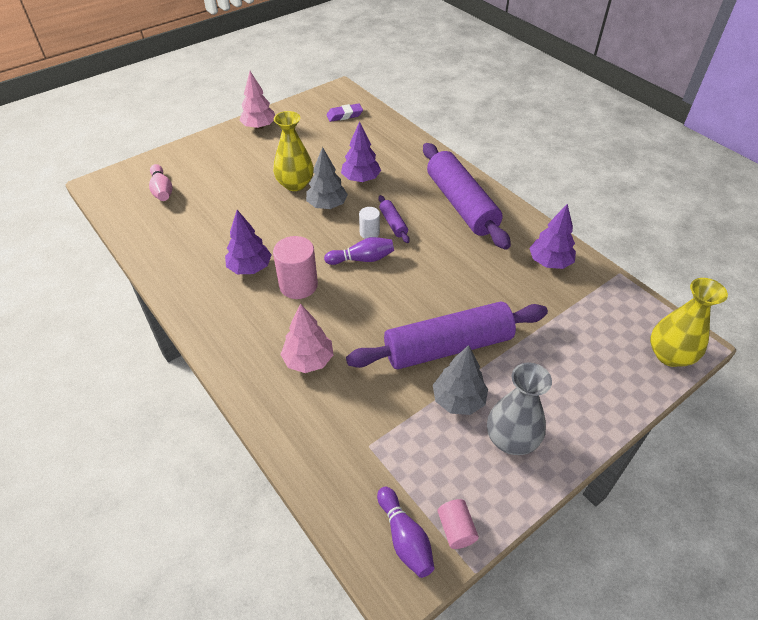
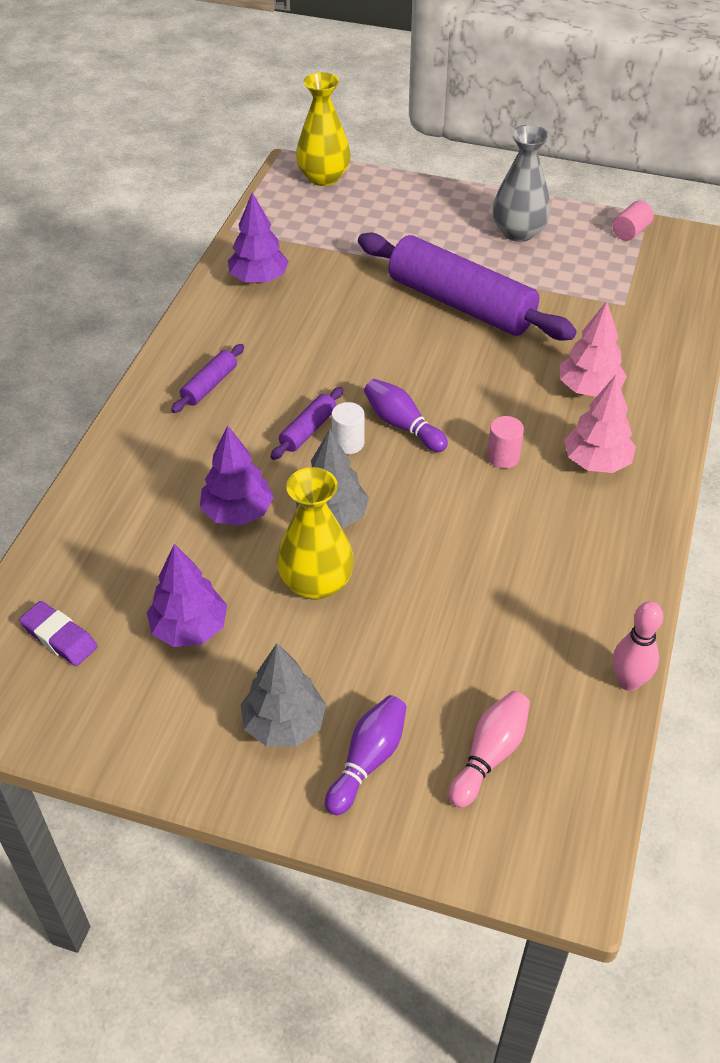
camera: 125 degrees left, 0 degrees up
purple tree [225,210,271,274] -> purple tree moved to [147,544,227,647]
pink tree [239,71,275,129] -> pink tree moved to [564,375,636,473]
pink cylinder [273,236,318,299] -> pink cylinder [487,416,524,469], size x0.57
purple bowling pin [377,487,434,578] -> purple bowling pin moved to [325,695,407,815]
purple rolling pin [423,143,511,250] -> purple rolling pin [171,344,244,413], size x0.42
grey tree [433,345,488,415] -> grey tree moved to [241,643,326,747]
none -> pink bowling pin [613,601,663,691]

